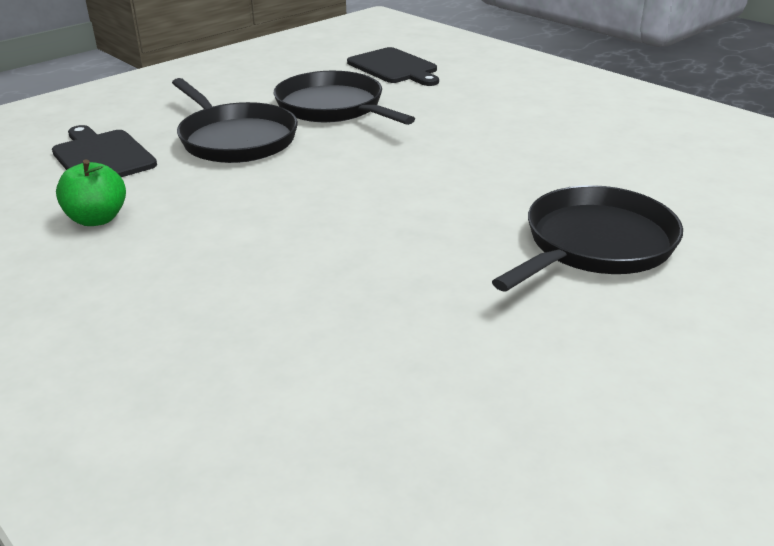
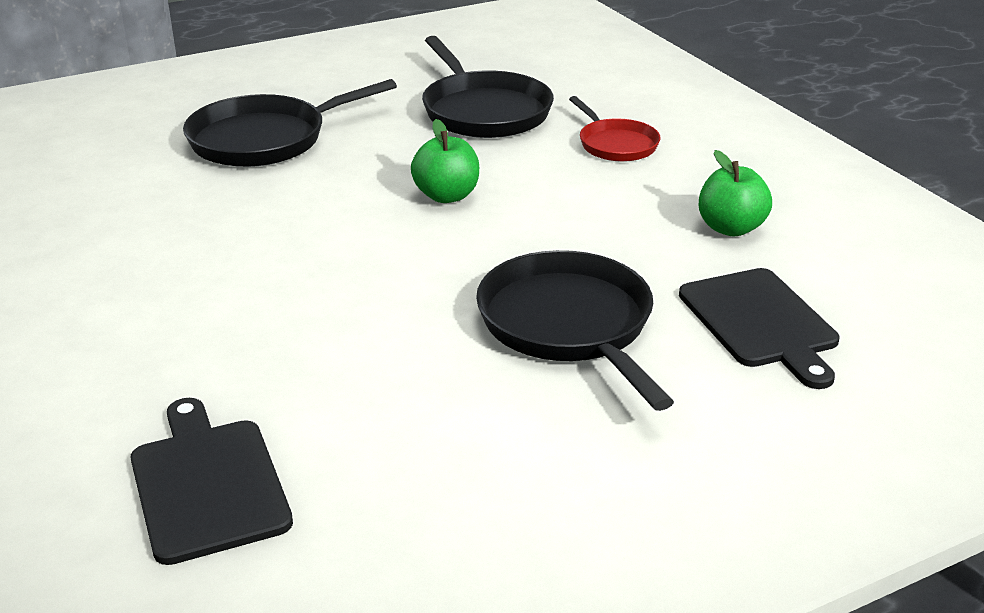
camera: 165 degrees left, 0 degrees up
black pan [274,71,415,125] -> black pan moved to [422,36,554,138]
none -> green apple [411,119,479,203]
none -> red pan [569,96,660,162]

